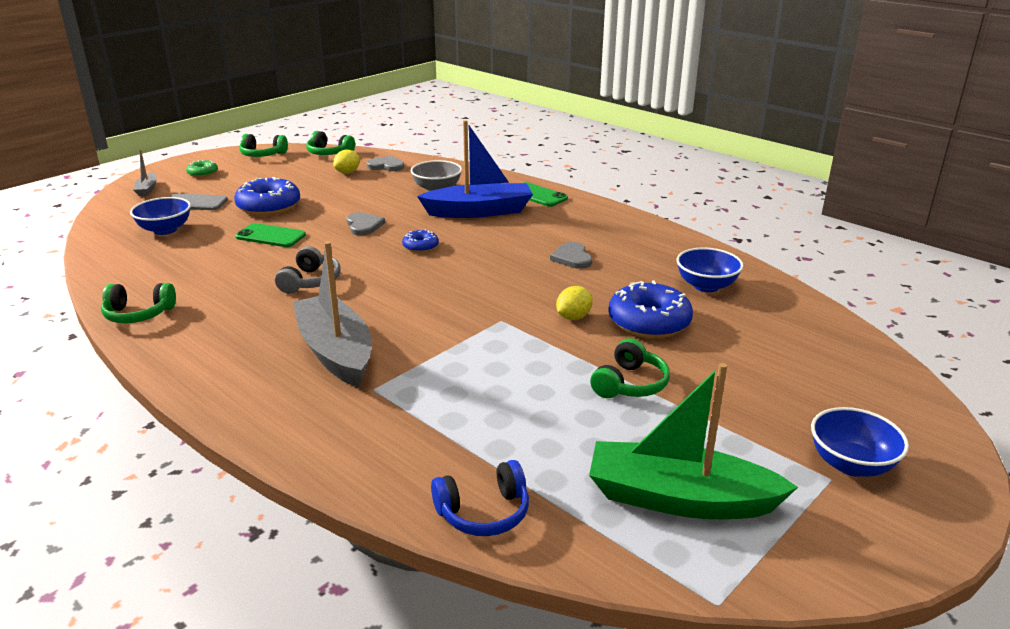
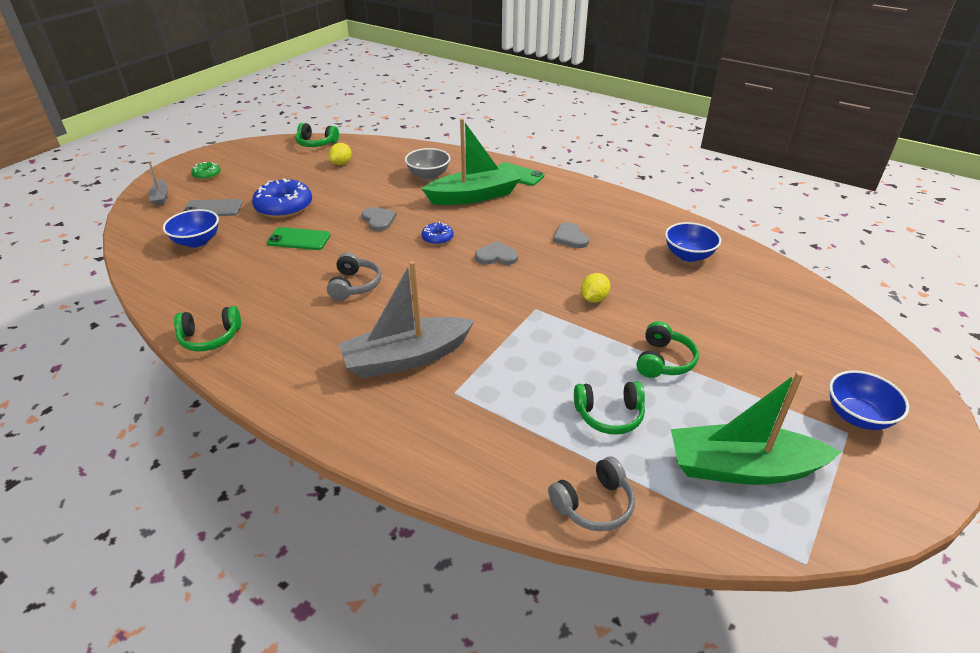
camera: 10 degrees left, 10 degrees up
green headphones [239,134,288,157] -> green headphones moved to [574,381,645,435]
grey boat [293,241,371,387] -> grey boat turned 75 degrees counterclockwise [338,261,474,378]
grey heart [367,155,404,171] -> grey heart moved to [475,241,518,265]
blue boat [417,120,533,218] -> green boat [422,119,521,205]
blue headphones [431,460,529,536] -> grey headphones [548,456,635,531]
blue donut [608,280,693,338] -> none

